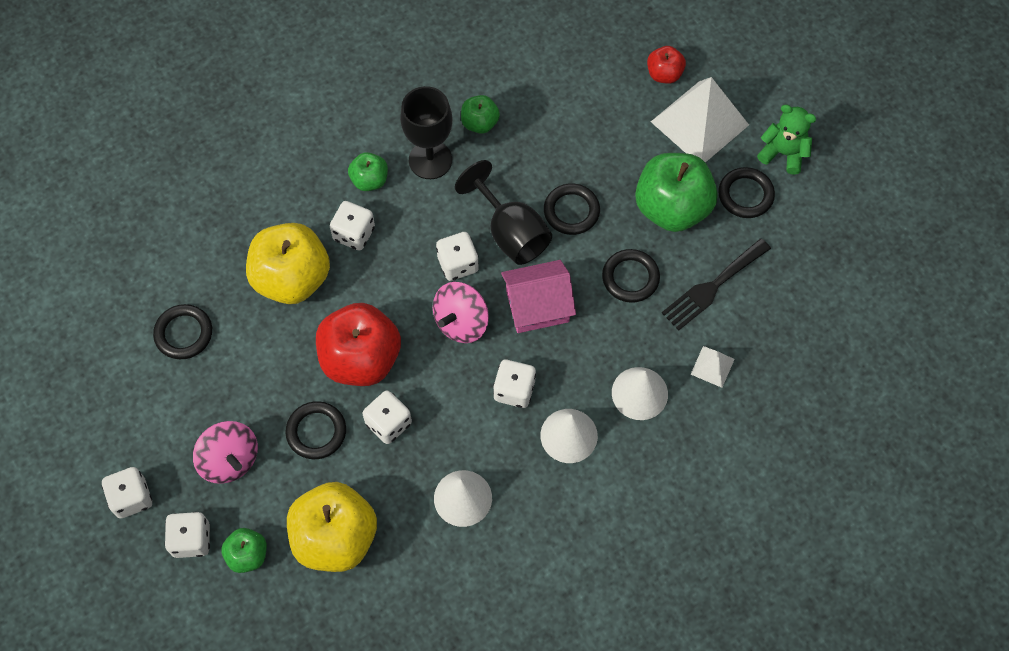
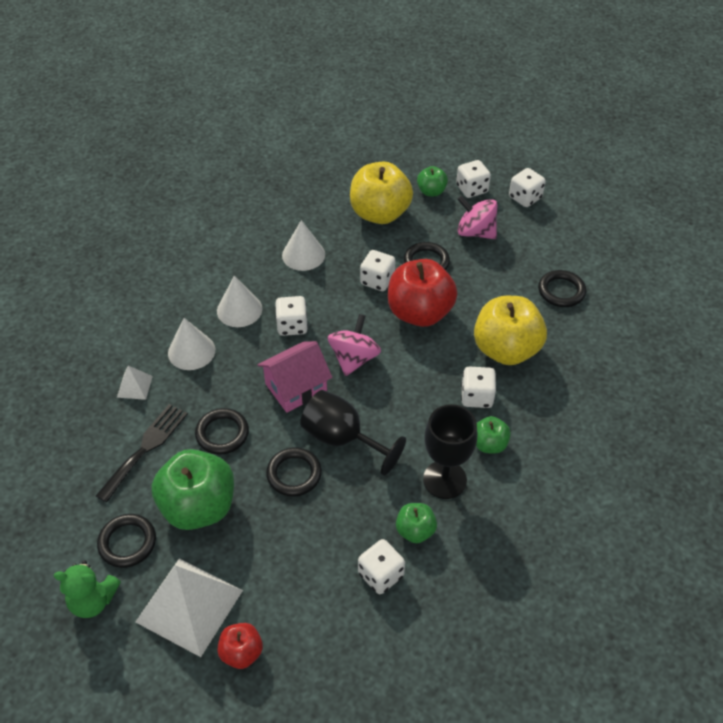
camera: 160 degrees right, 15 degrees down
white dice [436,232,479,281] -> white dice moved to [358,539,405,594]

